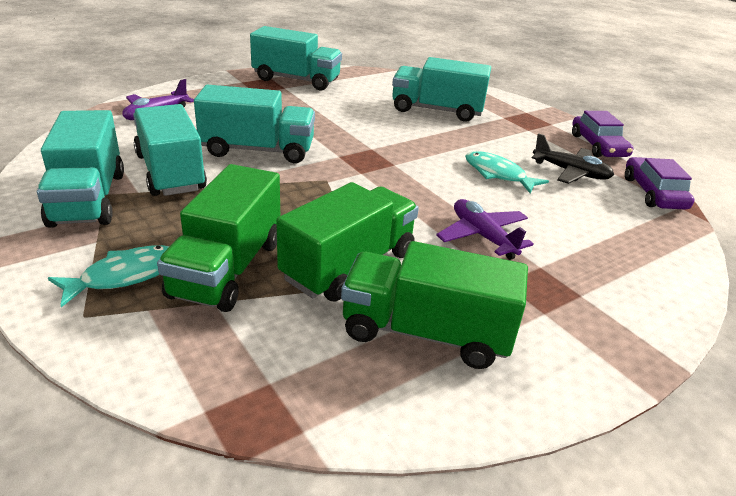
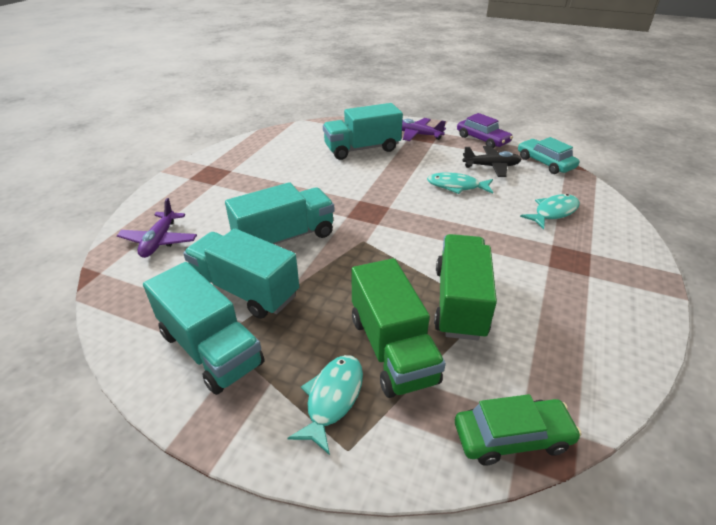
camera: 30 degrees left, 5 degrees up
turquoise truck [250,26,342,90] -> none
green truck [341,241,528,369] -> none
purple plane [436,199,534,260] -> purple plane moved to [402,118,446,141]
purple car [625,157,694,210] -> turquoise car [518,137,579,174]
none -> green car [455,394,581,466]
none -> turquoise fish [520,194,580,229]

